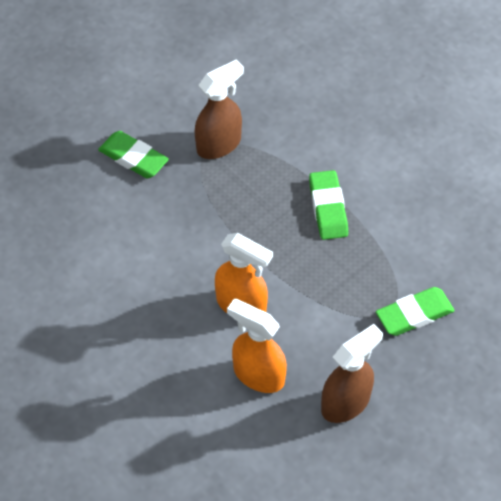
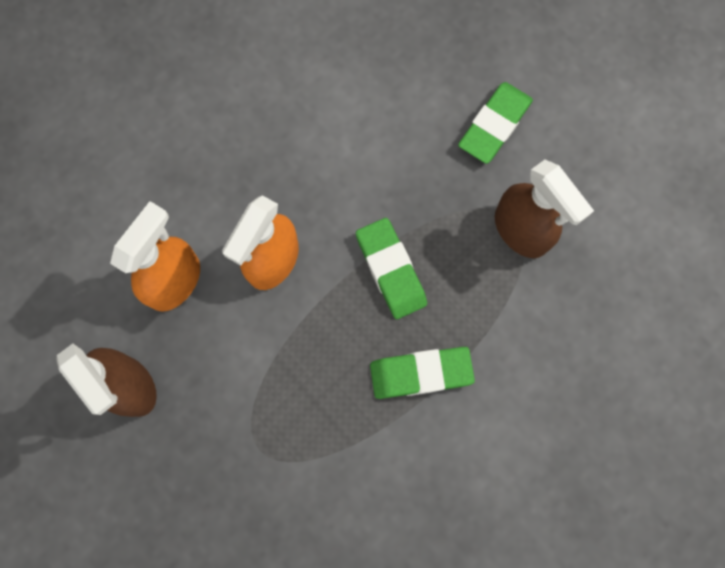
camera: 90 degrees right, 20 degrees up
green eraser [376,287,455,336] -> green eraser moved to [356,218,427,319]

